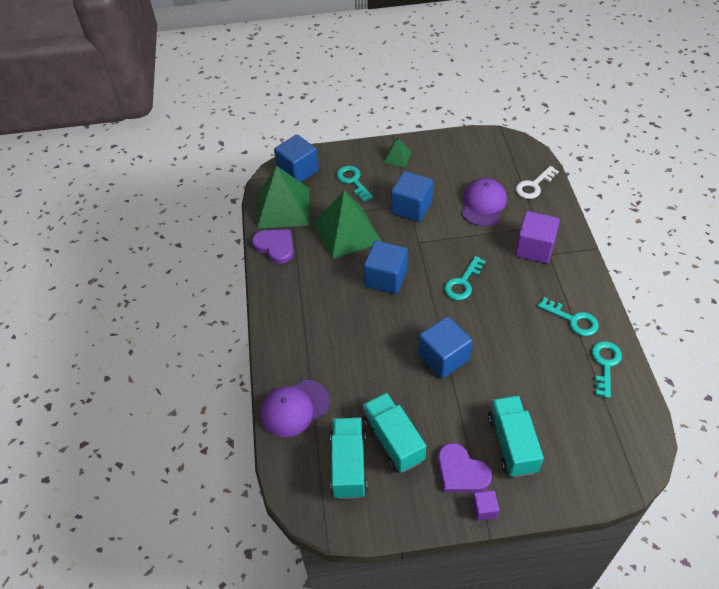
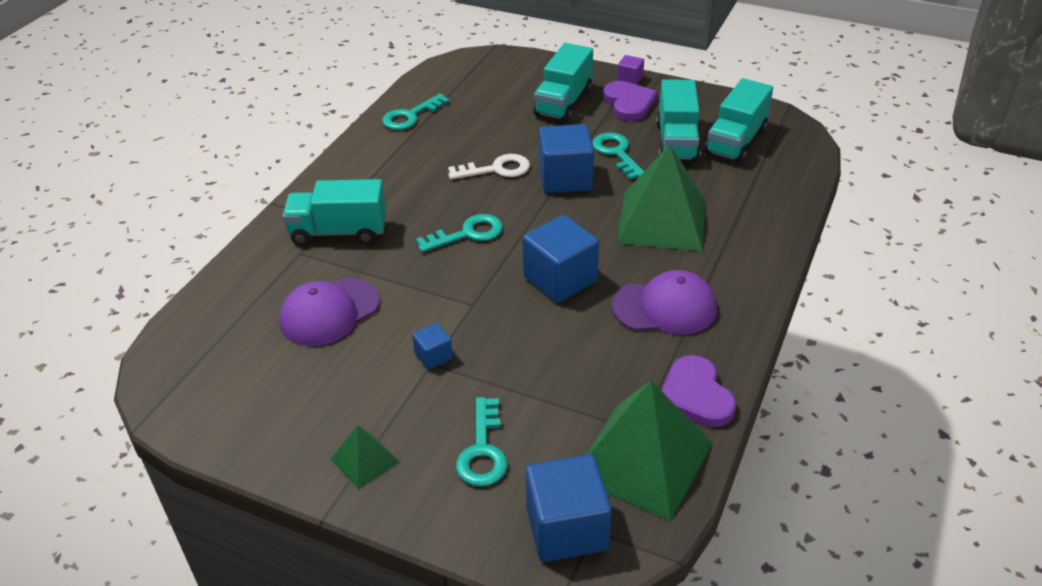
camera: 150 degrees left, 10 degrees down
purple cap [260,380,330,437] -> purple cap moved to [612,270,717,335]
green pyramid [314,191,382,259] -> green pyramid moved to [617,144,705,251]
blue cube [391,171,433,222] -> blue cube [412,323,453,370], size x0.49
white key [515,166,559,199] -> white key moved to [448,154,530,180]
purple cube [515,211,560,264] -> turquoise truck [282,179,386,246]
turquoise key [537,297,599,336] -> turquoise key moved to [592,133,644,180]

